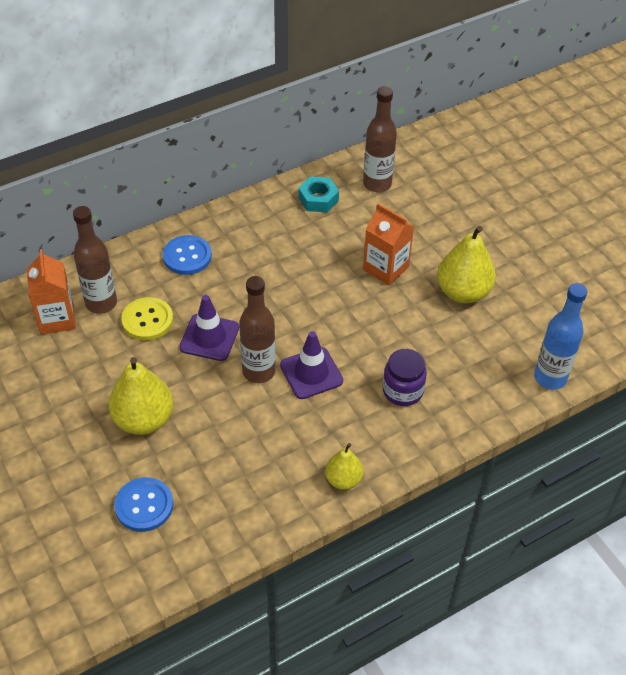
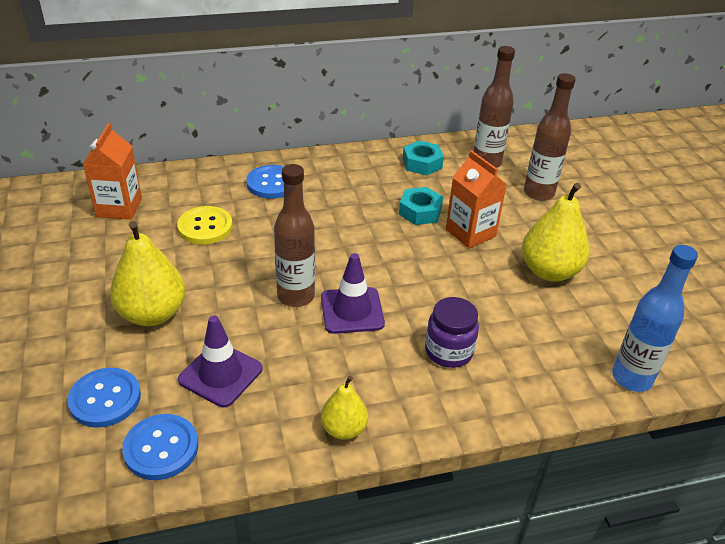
camera: 15 degrees right, 10 degrees down
brown bottle [73,206,117,314] -> brown bottle moved to [524,73,576,201]
purple traffic cone [179,295,239,361] -> purple traffic cone moved to [178,315,262,407]
none -> blue button [122,414,198,480]
none -> turquoise nut [399,187,443,225]

